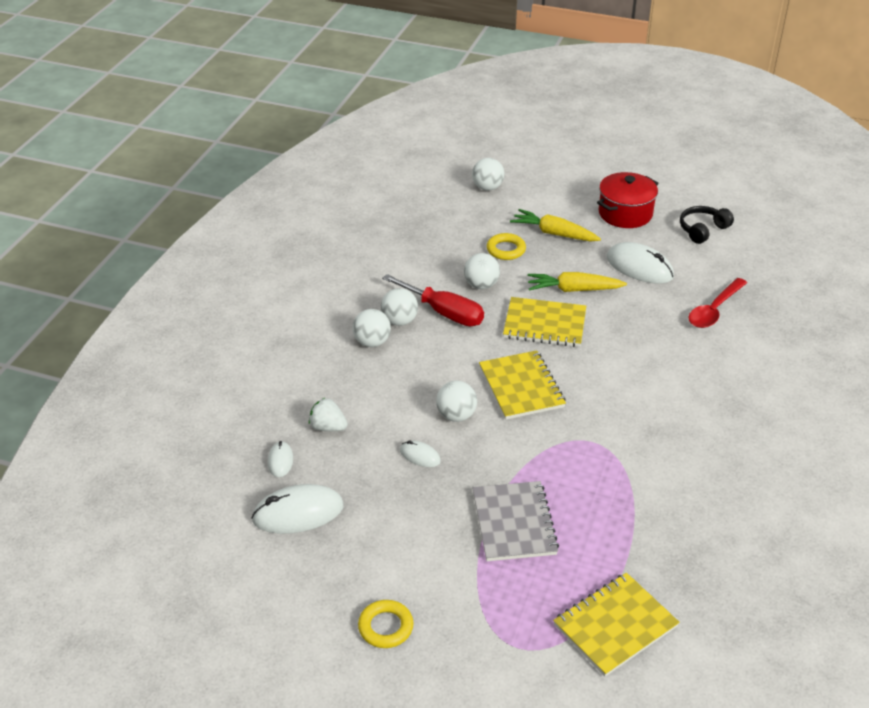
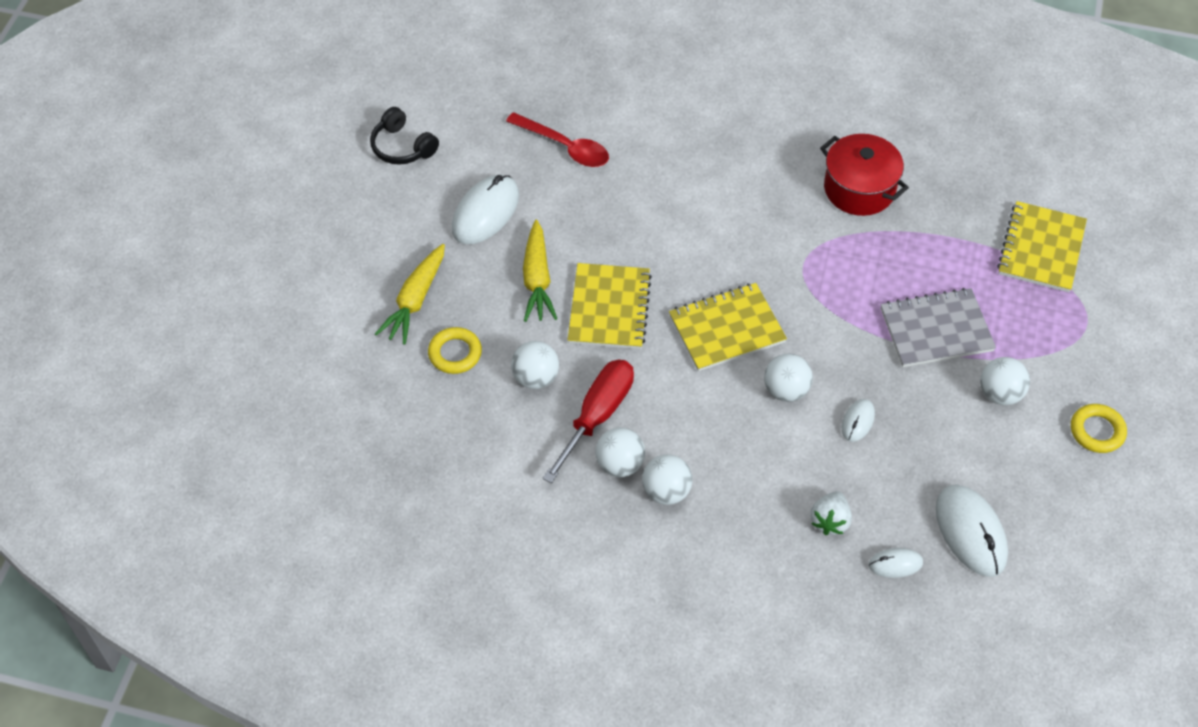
camera: 95 degrees left, 15 degrees up
white ball [472,158,504,191] -> white ball moved to [980,357,1030,405]
yellow notebook [553,573,680,677] -> yellow notebook turned 60 degrees clockwise [997,201,1087,292]
red pot [597,172,658,228] -> red pot moved to [820,134,909,216]

